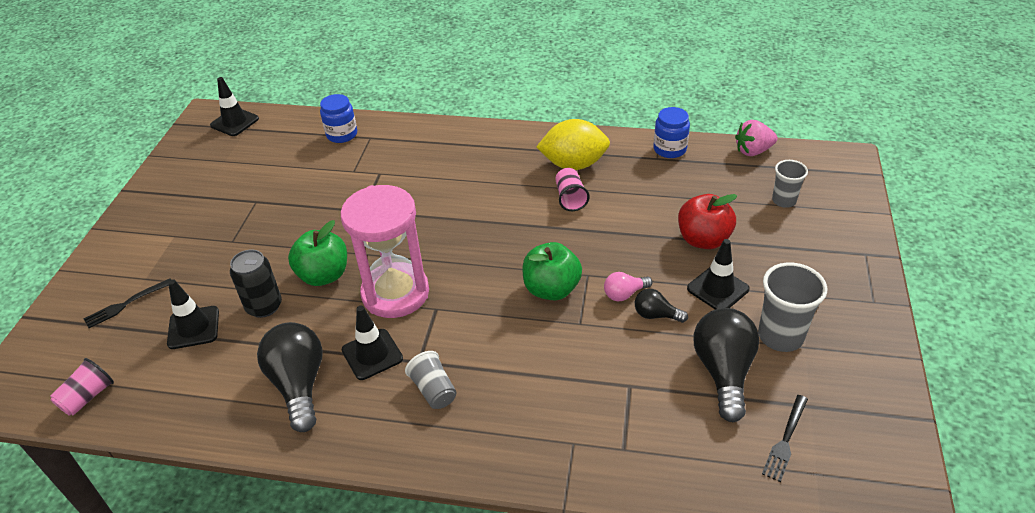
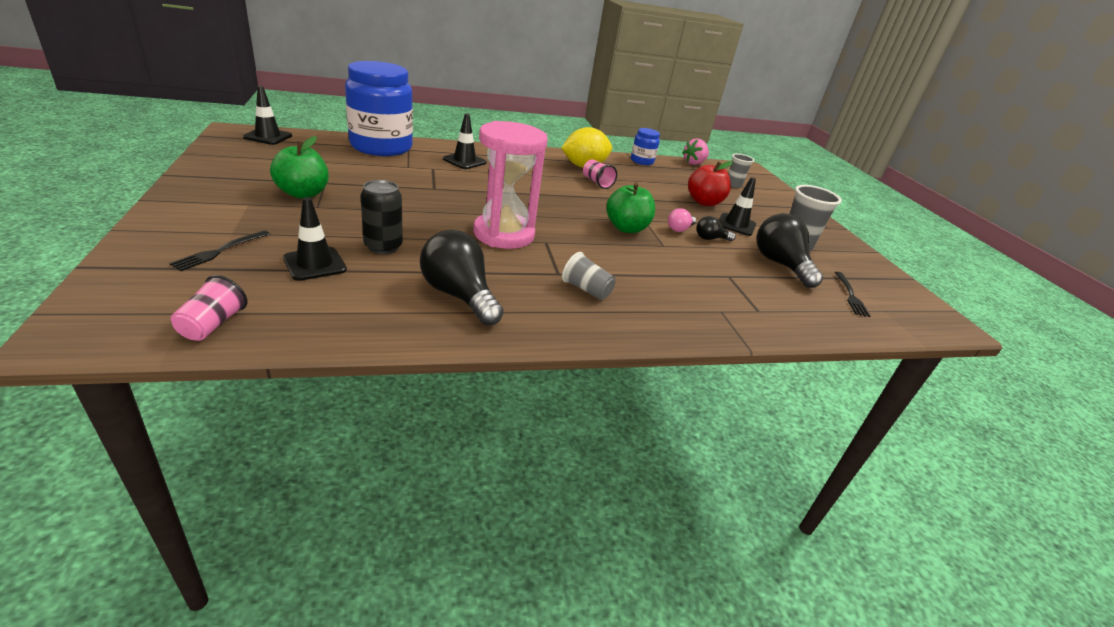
camera: 30 degrees left, 10 degrees down
green apple [288,220,347,286] -> green apple moved to [270,136,329,199]
blue jar [320,94,357,143] -> blue jar [345,61,413,156], size x2.16
black traffic cone [342,306,403,380] -> black traffic cone moved to [443,114,486,169]

